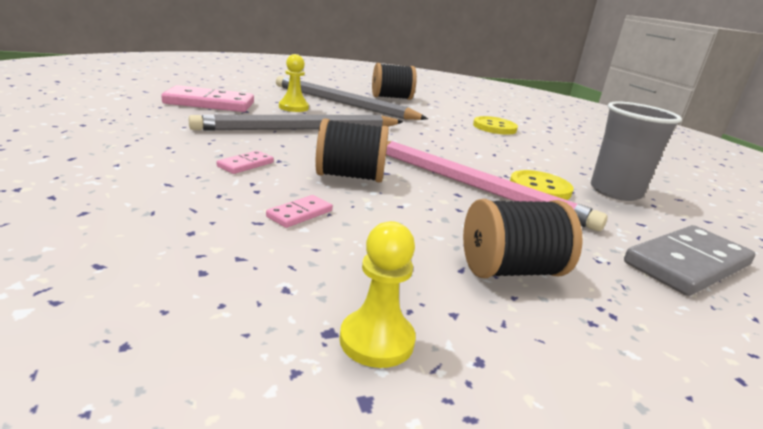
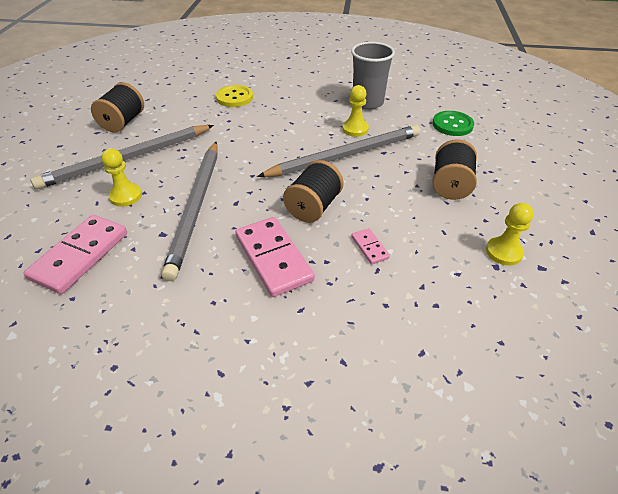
camera: 60 degrees left, 20 degrees up
pink domino [217,151,274,174] -> pink domino [236,217,315,297], size x2.12
pink pencil [386,141,607,231] -> grey pencil [257,125,420,177]
yellow button [510,170,574,200] -> yellow pawn [342,85,369,137]
grey domino [624,225,755,296] -> green button [433,111,474,136]

